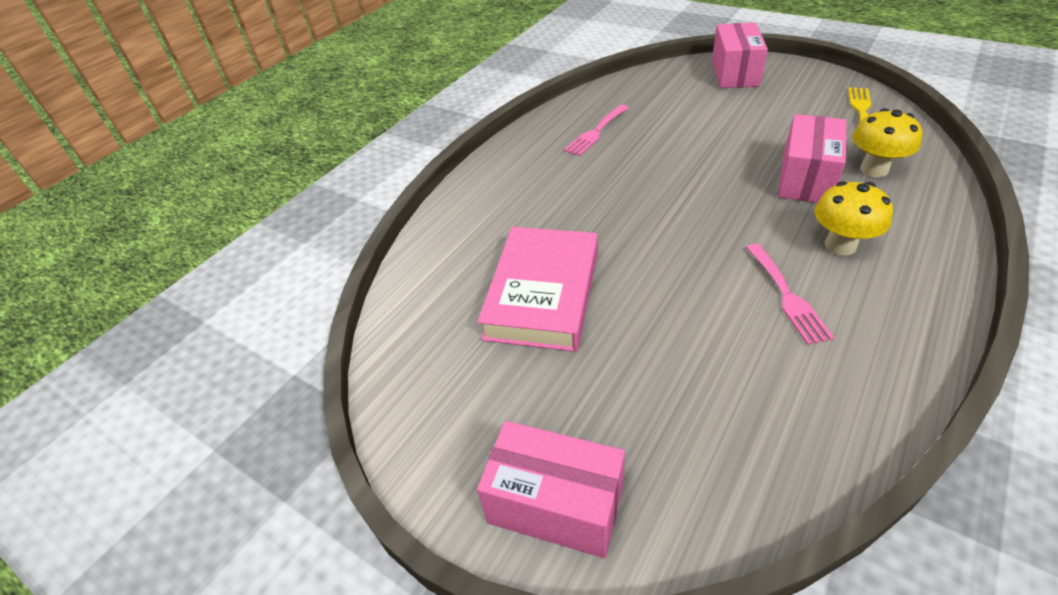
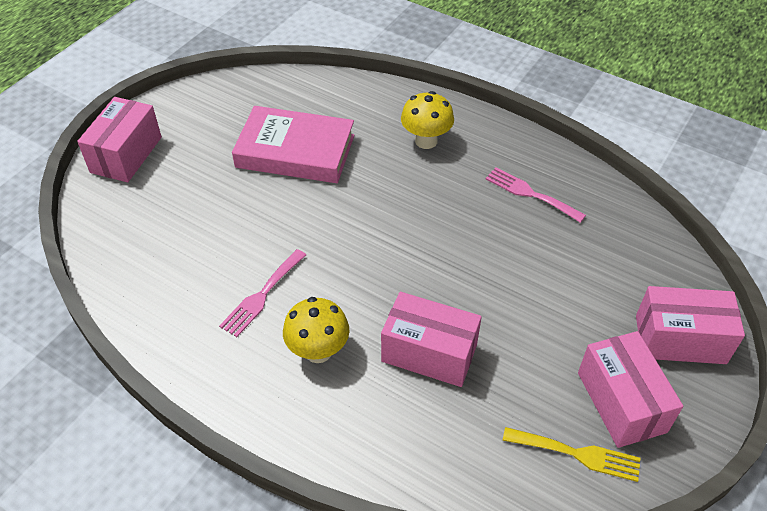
camera: 85 degrees right, 5 degrees up
pink fork [746,243,834,345] -> pink fork turned 45 degrees counterclockwise [219,249,306,337]
yellow mushroom [852,108,922,177] -> yellow mushroom moved to [401,91,454,149]
none -> pink box [578,331,683,448]

